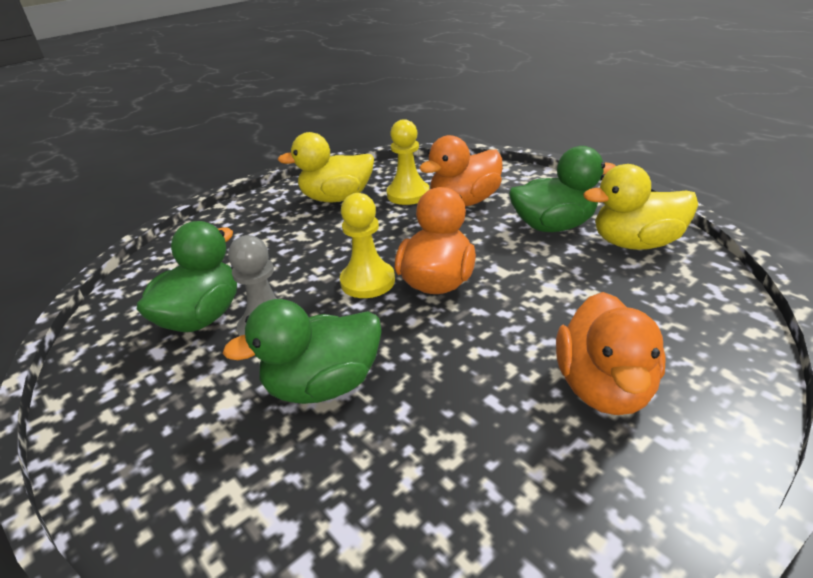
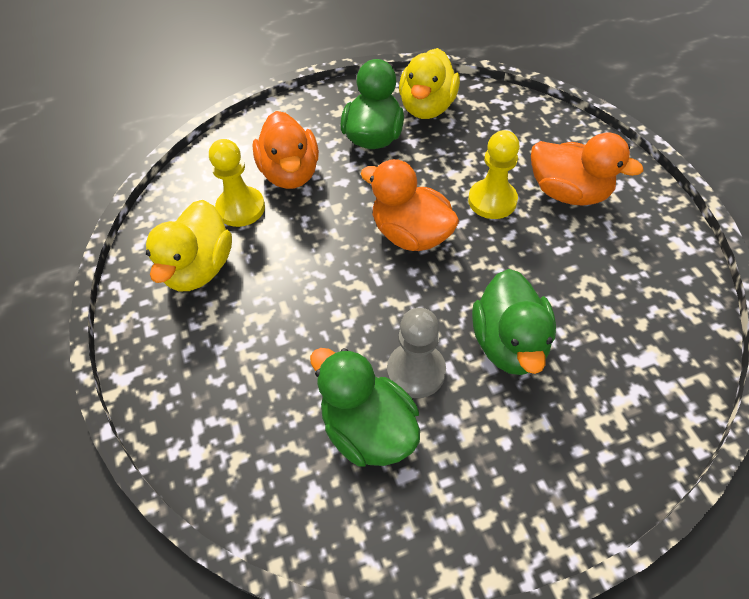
camera: 70 degrees left, 20 degrees up
yellow pawn [340,193,395,298] -> yellow pawn moved to [468,130,520,219]

